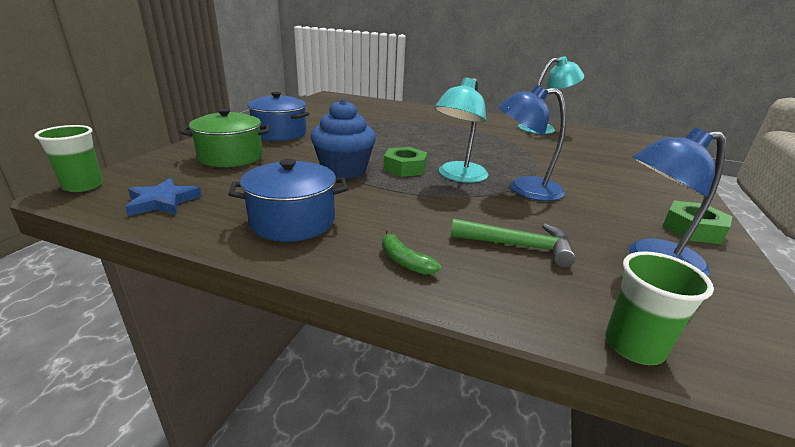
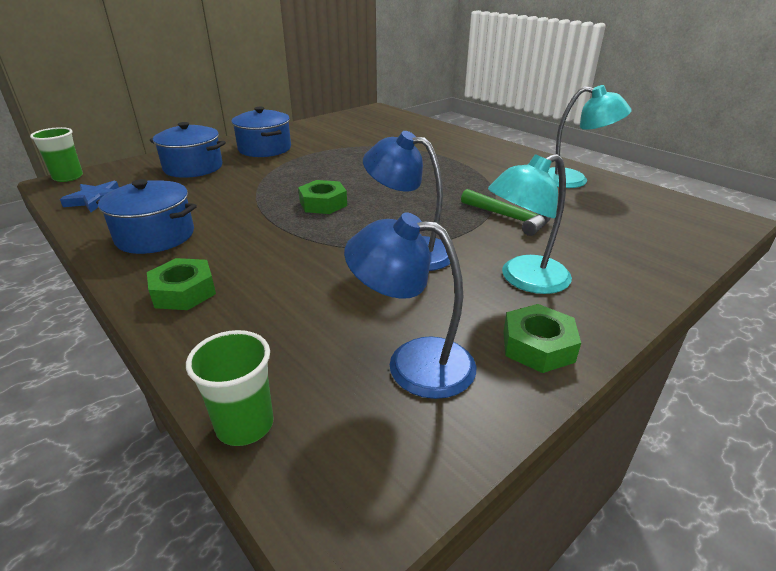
camera: 30 degrees right, 5 degrees up
green pot [180,108,270,167] -> blue pot [150,122,226,178]
blue cupcake [311,99,376,179] -> none
green banana [382,230,441,275] -> green nut [147,258,216,310]
turquoise lamp [434,78,488,183] -> turquoise lamp moved to [488,154,572,294]
green hammer [451,218,576,268] -> green hammer moved to [461,189,551,236]

